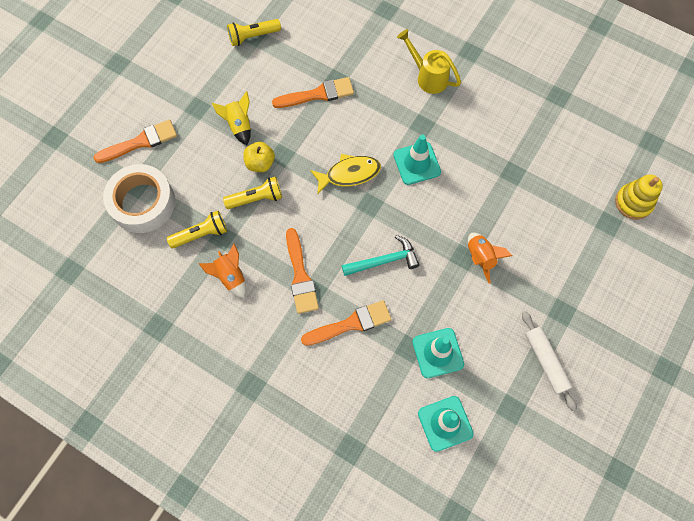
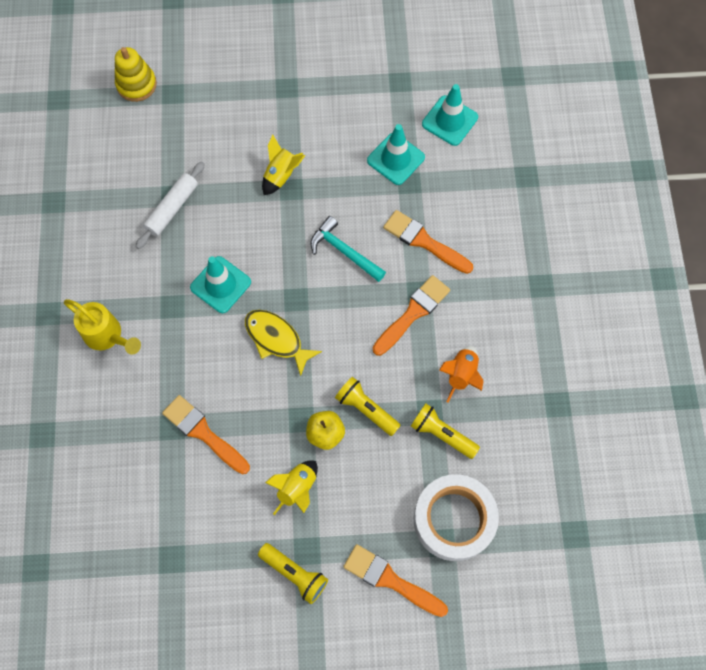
camera: 125 degrees left, 0 degrees up
yellow flashlight [227,19,281,46] -> yellow flashlight moved to [258,543,328,604]
yellow watering can [397,29,461,94] -> yellow watering can turned 60 degrees counterclockwise [64,299,141,355]
orange rocket [468,233,513,283] -> yellow rocket [262,135,305,195]
white rolling pin [522,311,577,411] -> white rolling pin moved to [136,162,205,249]

